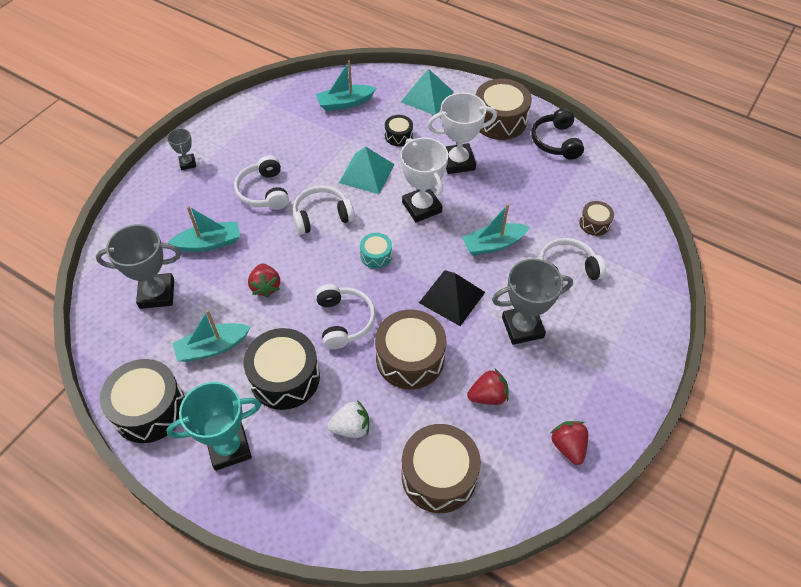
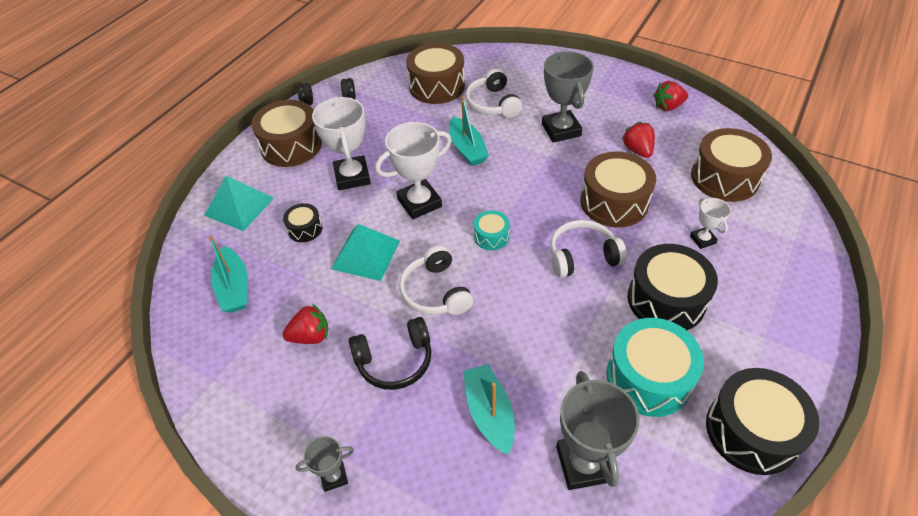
camera: 90 degrees left, 5 degrees down
turquoise trophy [166,382,261,471] -> none
turquoise boat [172,309,250,362] -> turquoise drum [607,318,704,417]
white headphones [234,155,289,210] -> black headphones [349,317,432,390]
red strawberry [248,263,280,298] -> red strawberry moved to [282,304,329,344]
white strawberry [327,400,369,438] -> white trophy [690,198,731,249]
black pyramid [419,270,485,326] -> none
brown drum [579,201,614,236] -> brown drum [406,43,465,104], size x1.97

